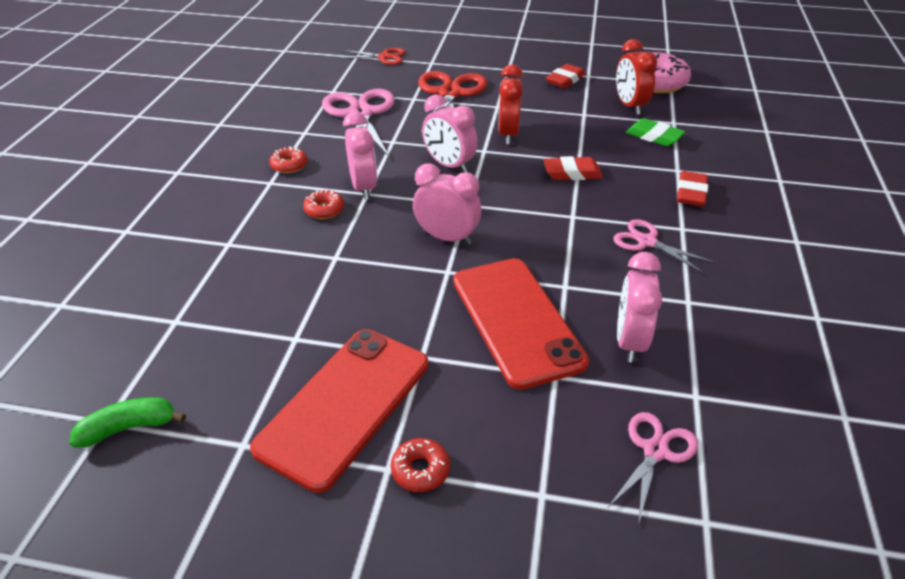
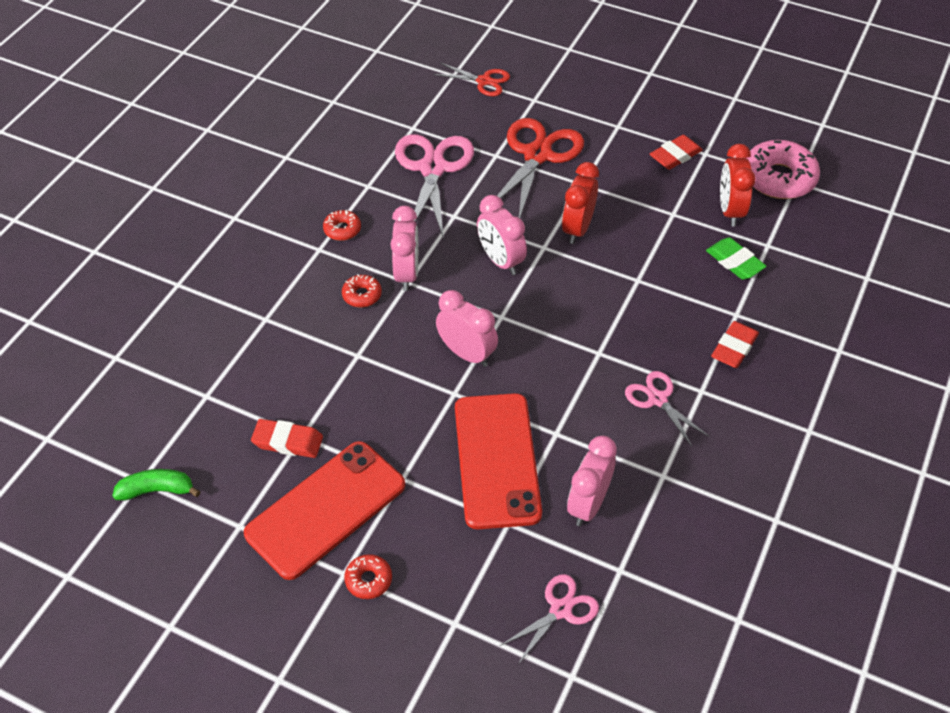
camera: 15 degrees right, 10 degrees up
red eraser [543,156,603,180] -> red eraser moved to [251,419,323,458]

